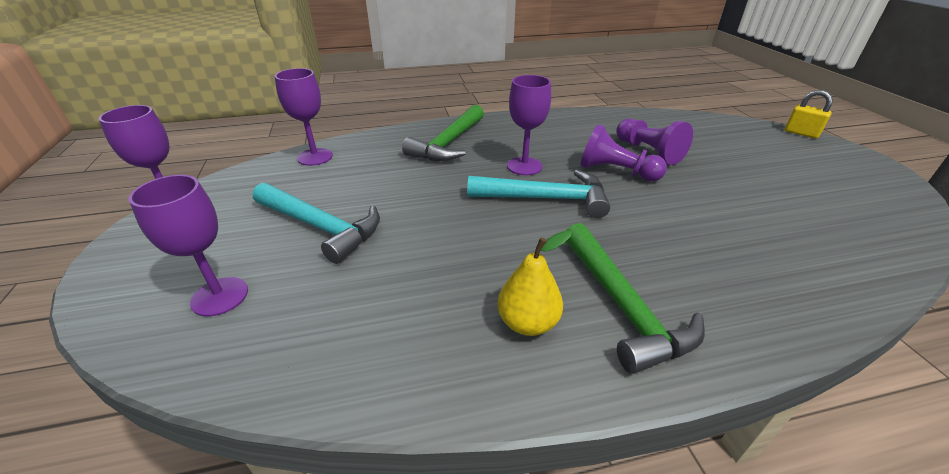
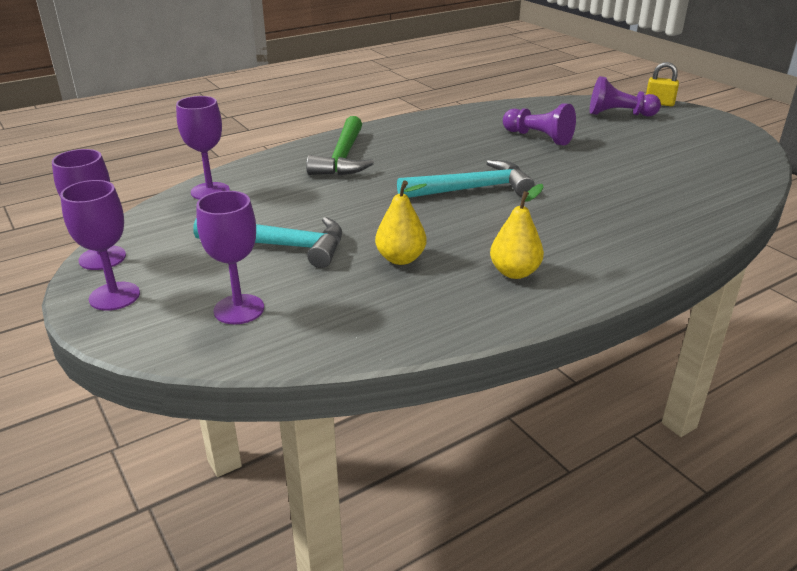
camera: 20 degrees left, 5 degrees down
purple goblet [507,75,551,175] -> purple goblet moved to [60,180,140,311]
green hammer [566,223,705,374] -> none
purple pawn [580,124,667,182] -> purple pawn moved to [590,76,661,117]
none -> yellow pear [375,180,427,265]

